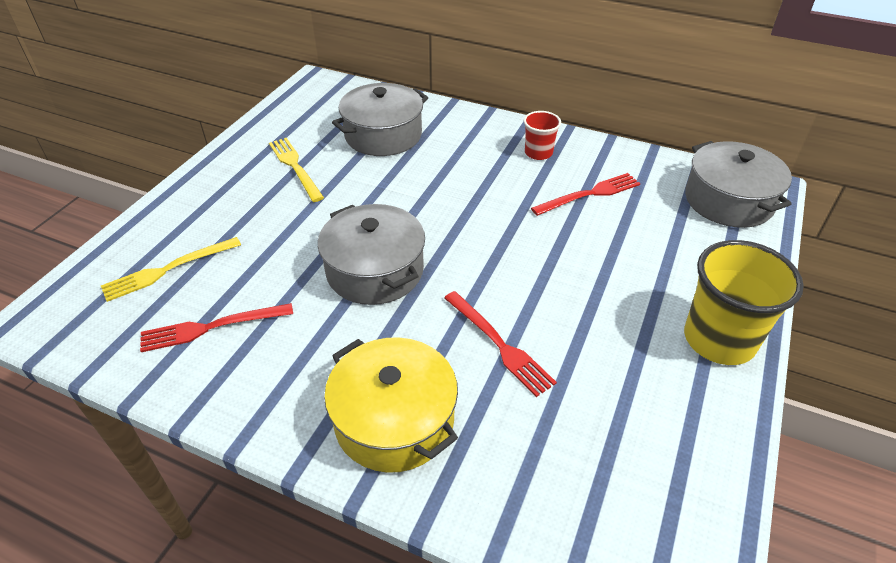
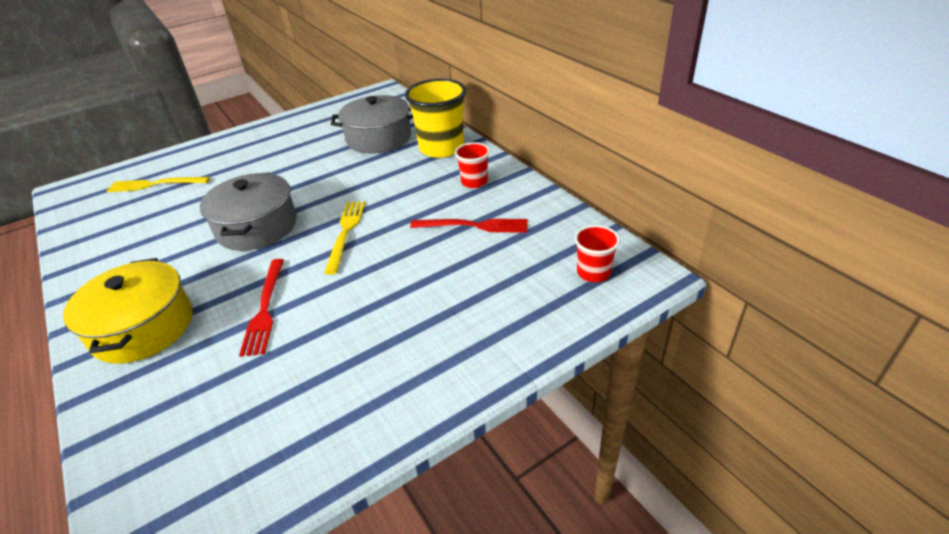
camera: 35 degrees right, 5 degrees down
red fork [140,303,293,352] -> none
yellow fork [269,138,324,202] -> yellow fork moved to [324,201,366,274]
yellow cup [684,240,804,365] -> yellow cup moved to [405,79,467,158]
grey pot [685,141,792,228] -> red cup [575,225,620,282]

